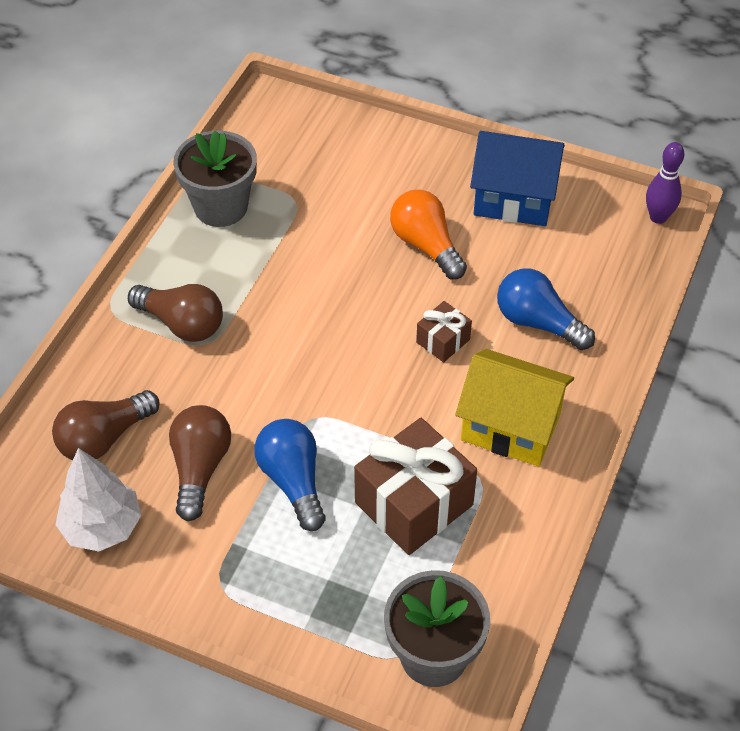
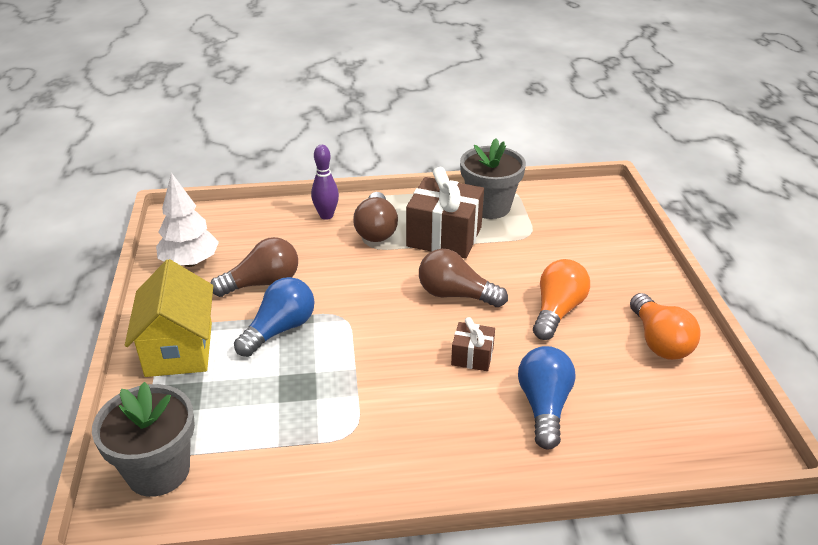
camera: 60 degrees right, 15 degrees down
brown light bulb [52,390,160,460] -> brown light bulb moved to [419,249,508,307]
brown gift [354,418,477,555] -> brown gift moved to [406,167,484,259]
yellow house [455,349,574,466] -> yellow house moved to [125,259,213,377]
blue house [470,131,565,226] -> orange light bulb [630,293,700,360]
purple bowling pin [646,142,684,224] -> purple bowling pin moved to [311,145,339,220]

